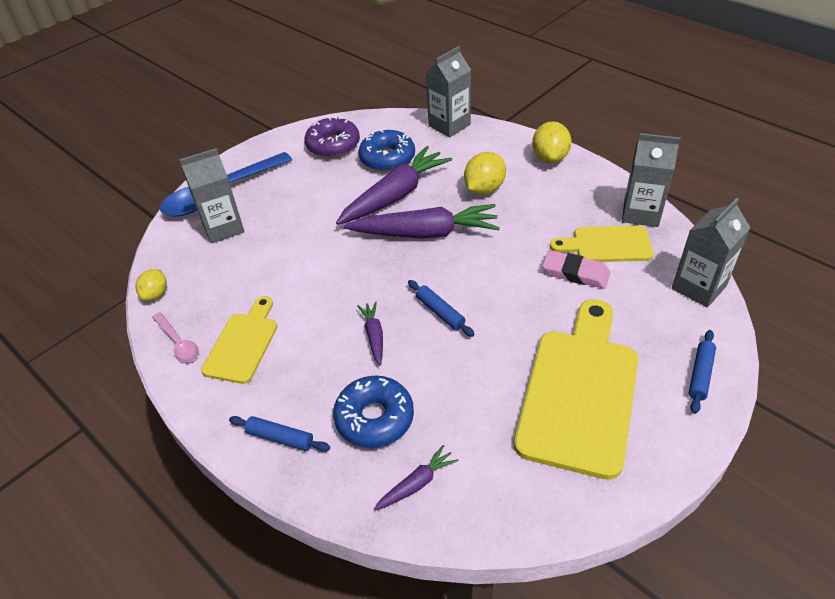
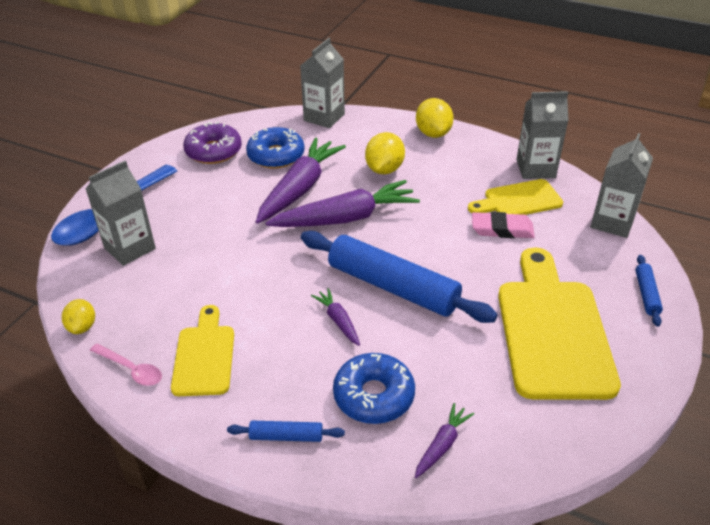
camera: 20 degrees left, 5 degrees down
blue rolling pin [408,280,475,337] -> blue rolling pin [301,231,498,323], size x2.27

